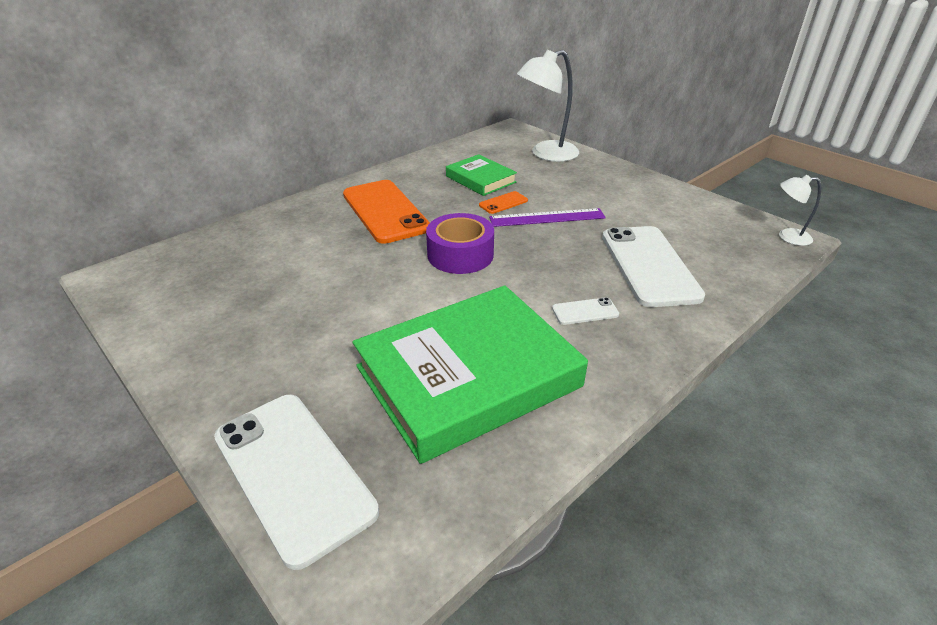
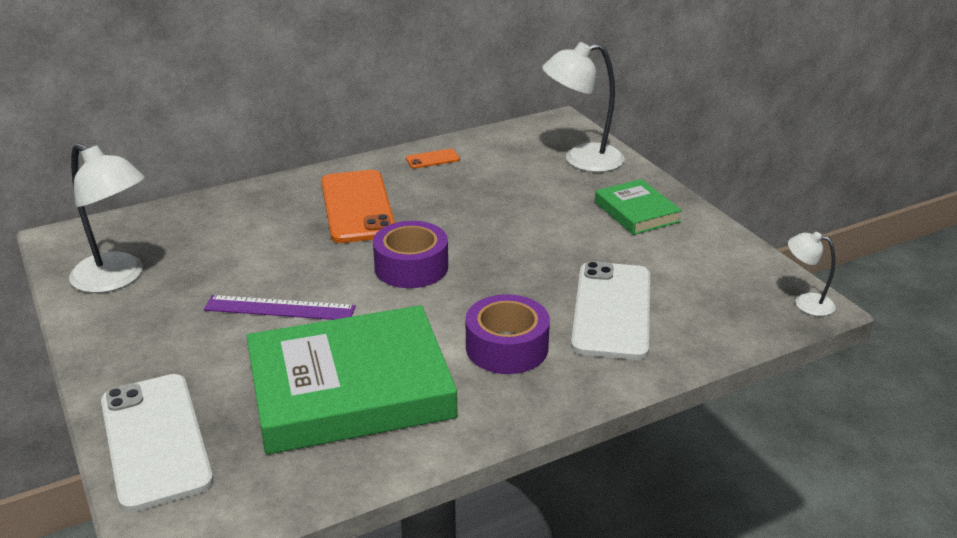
camera: 15 degrees right, 5 degrees down
green book [446,154,517,196] -> green book moved to [595,179,682,235]
orange phone [479,191,528,214] -> orange phone moved to [406,149,460,168]
purple ruler [489,208,606,227] -> purple ruler moved to [204,295,356,320]
white phone [552,297,619,325] -> purple tape [466,294,550,374]
none -> white lamp [69,143,145,293]

